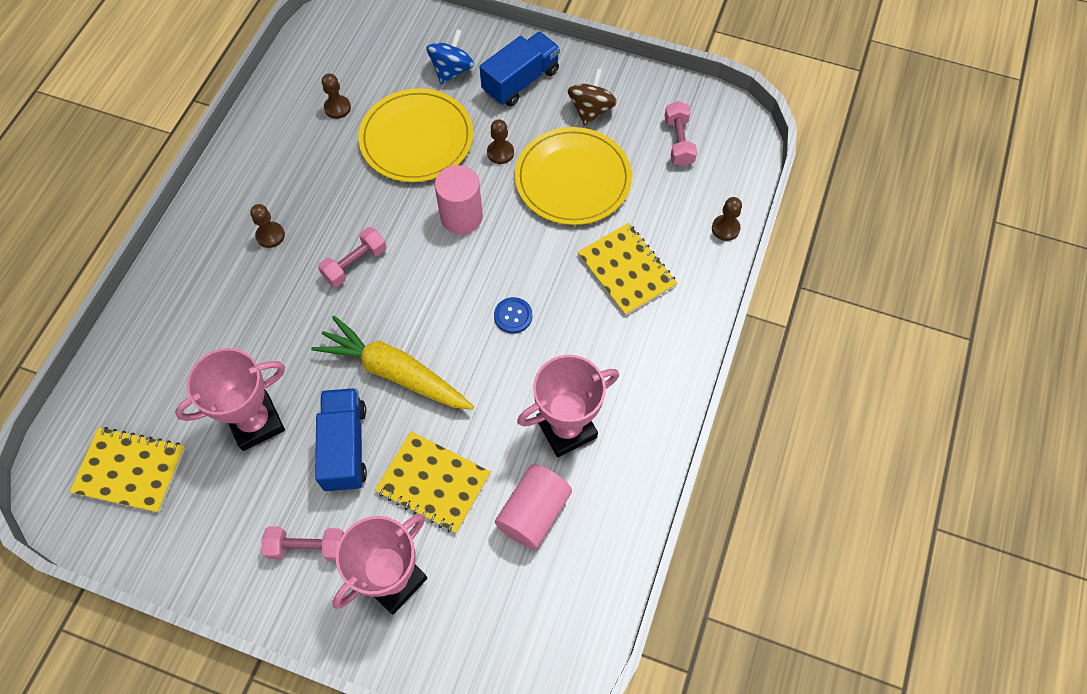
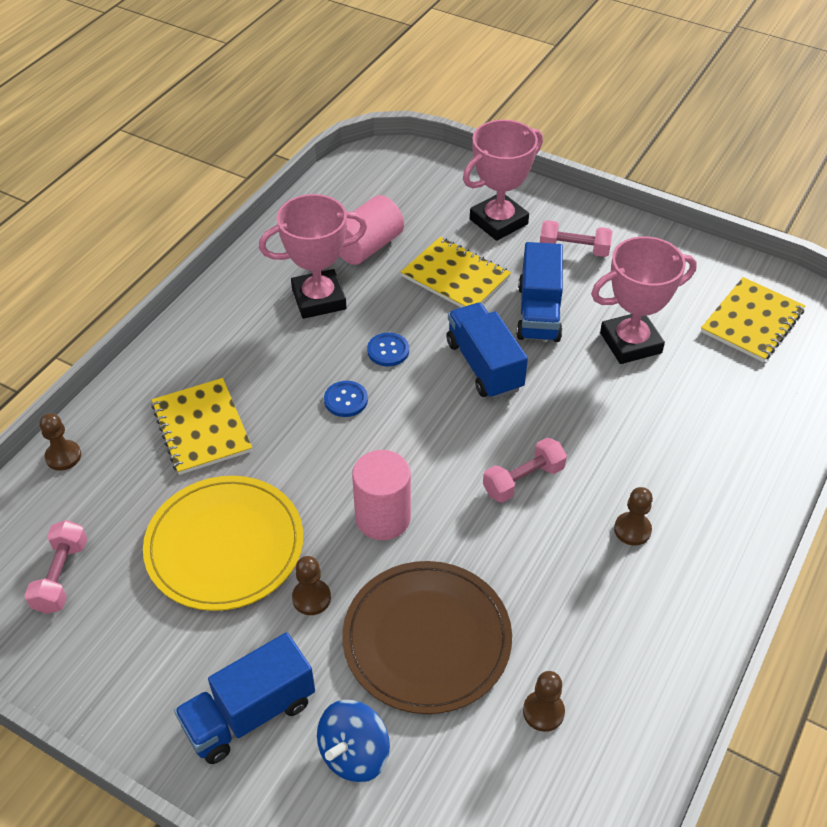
camera: 170 degrees left, 15 degrees down
yellow notebook [70,427,185,513] -> yellow notebook turned 75 degrees counterclockwise [701,277,805,362]
yellow carrot [311,316,474,410] -> blue truck [446,303,528,399]
yellow plate [358,88,473,182] -> brown plate [342,561,512,714]
brown spinning top [568,68,617,126] -> none
none -> blue button [367,332,409,366]

